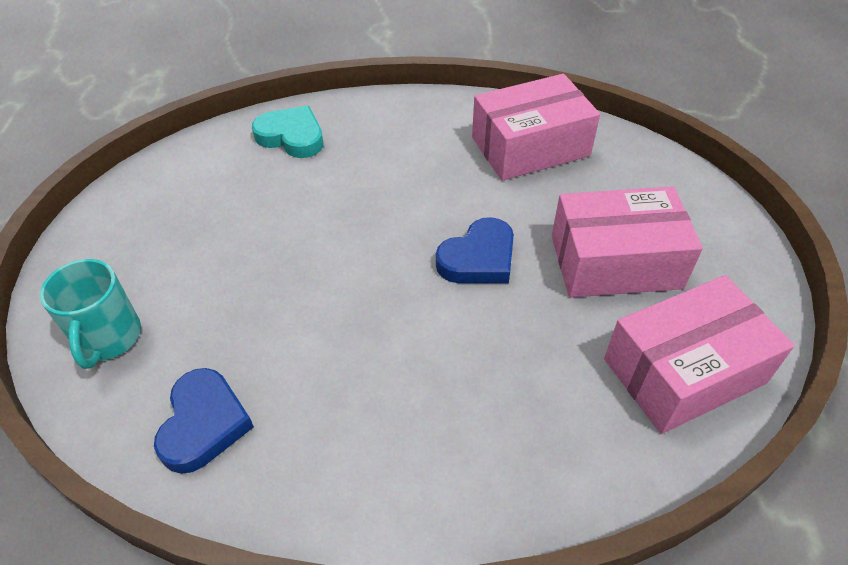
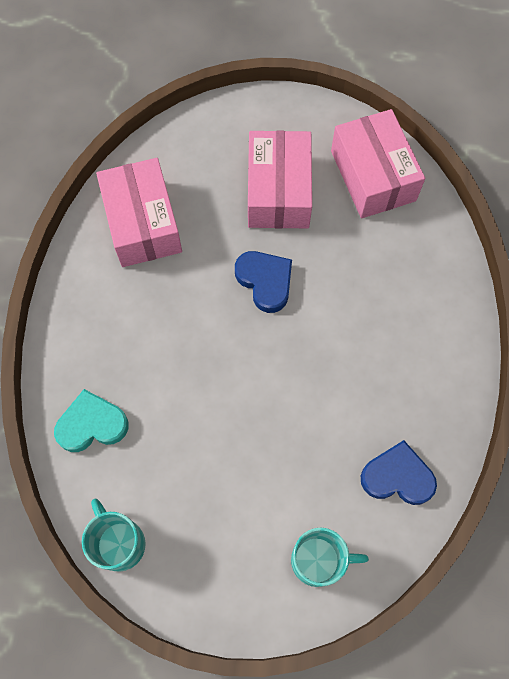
camera: 85 degrees left, 20 degrees up
turquoise heart [252,106,324,158] -> turquoise heart turned 45 degrees clockwise [54,389,129,452]
none -> turquoise mug [82,499,146,571]

